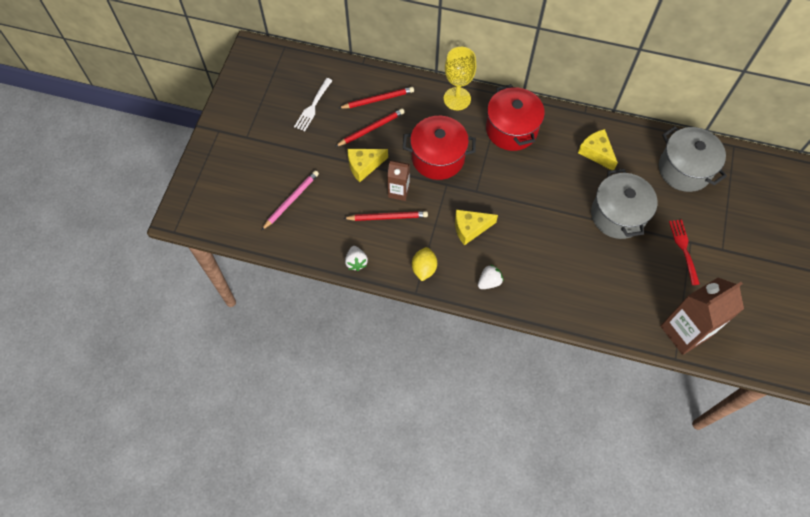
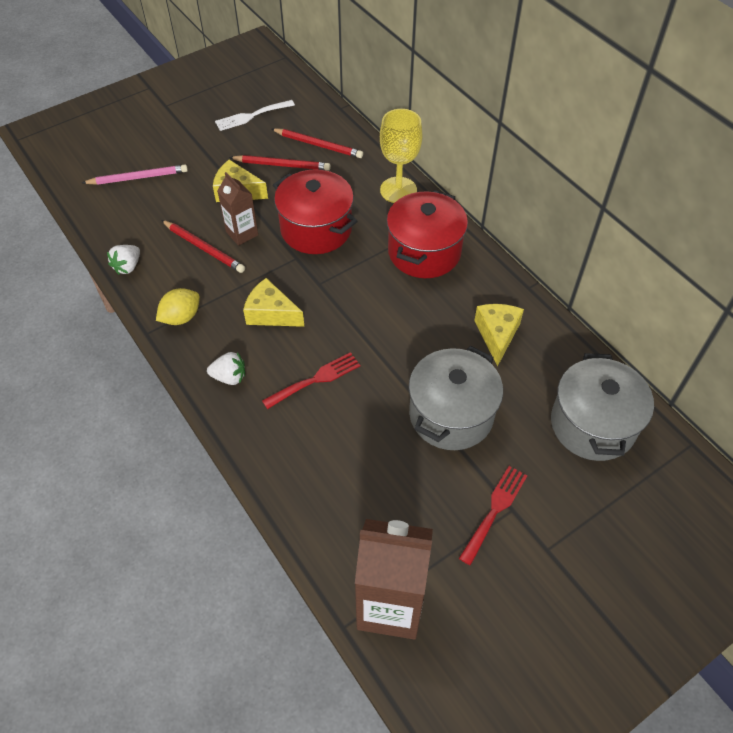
camera: 40 degrees right, 10 degrees down
none -> red fork [262,352,360,409]

